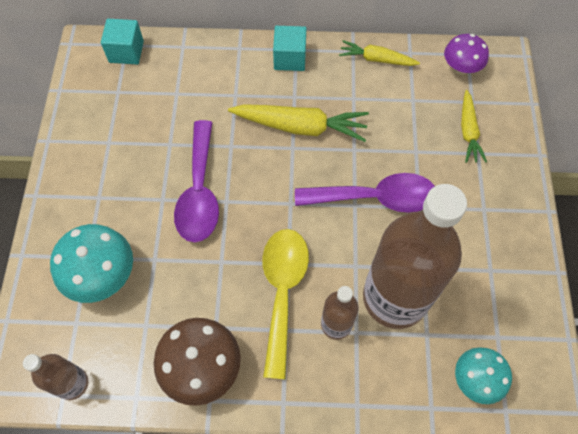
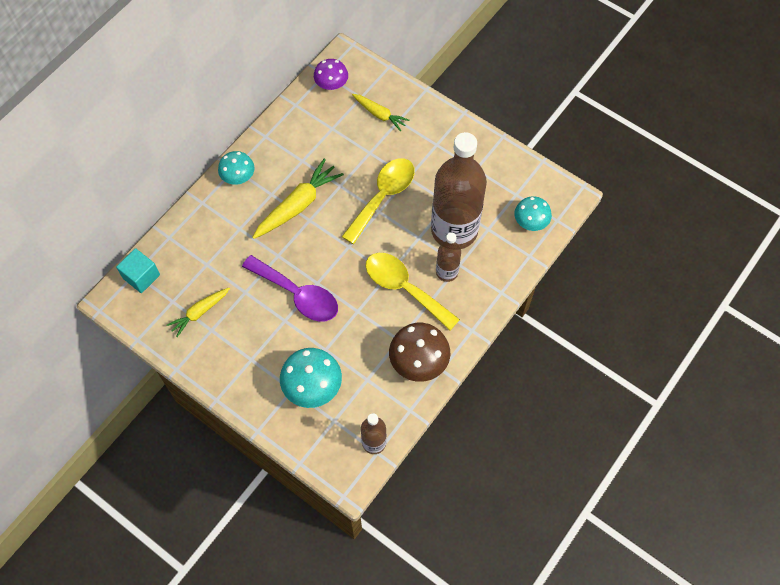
camera: 55 degrees left, 0 degrees up
turquoise cube [273,26,306,71] -> turquoise mushroom [218,151,255,185]
purple spoon [295,173,435,213] -> yellow spoon [342,158,415,244]
yellow carrot [339,40,420,66] -> yellow carrot moved to [166,288,230,337]

